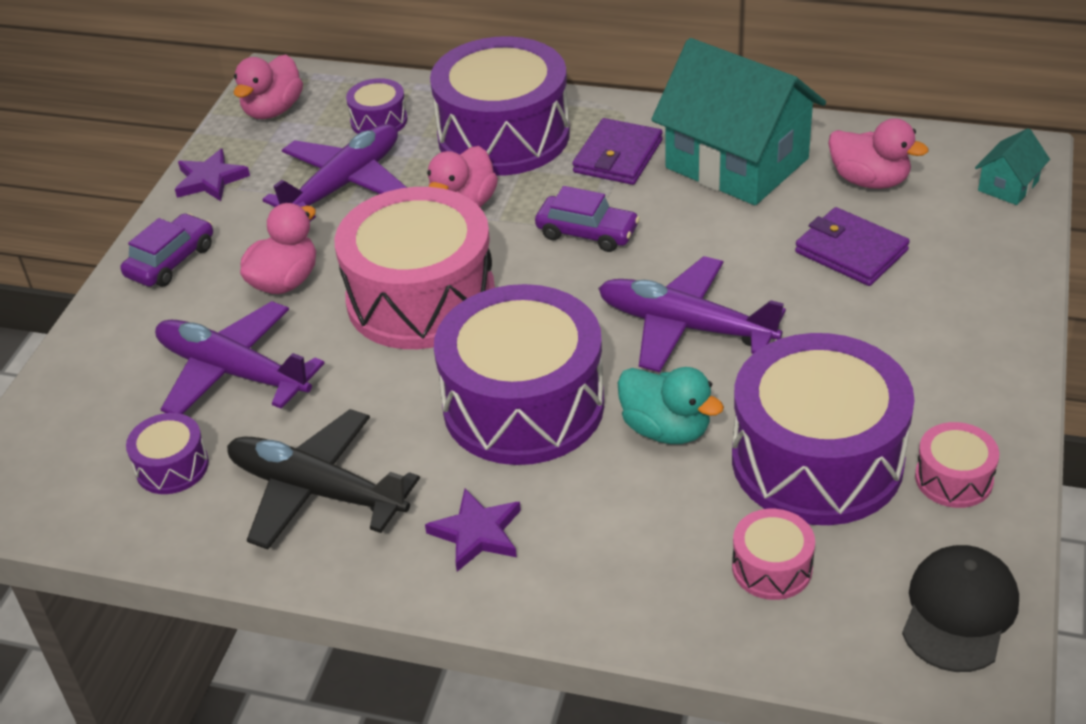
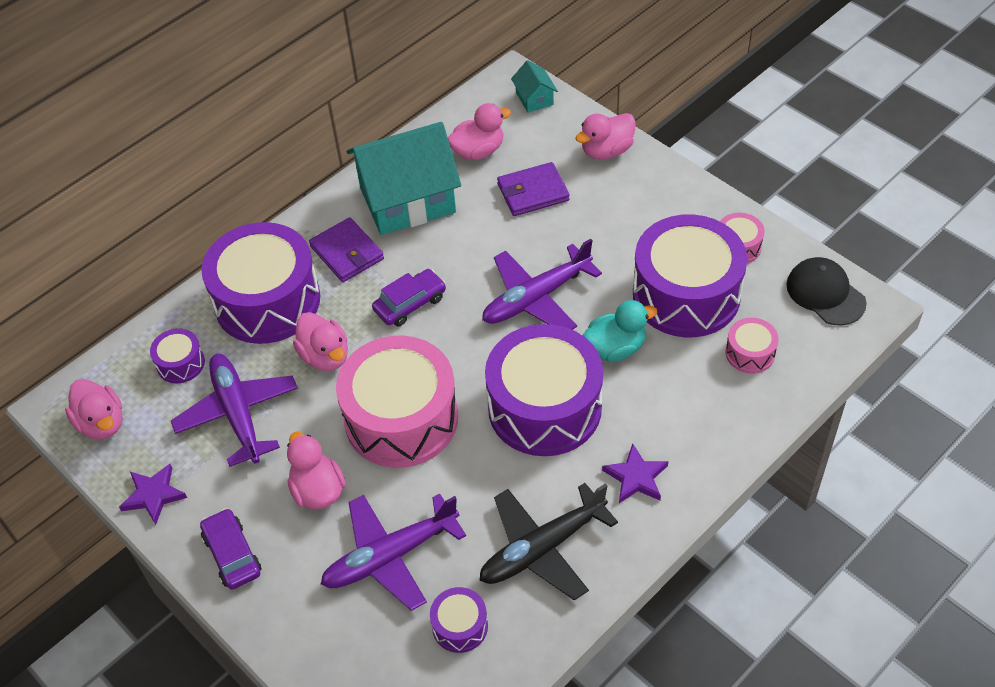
camera: 60 degrees left, 10 degrees up
none -> pink duck [575,113,636,160]

